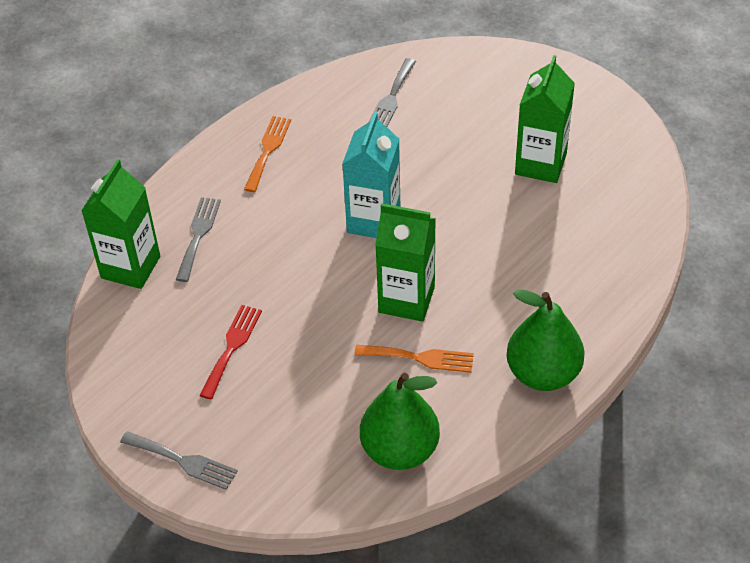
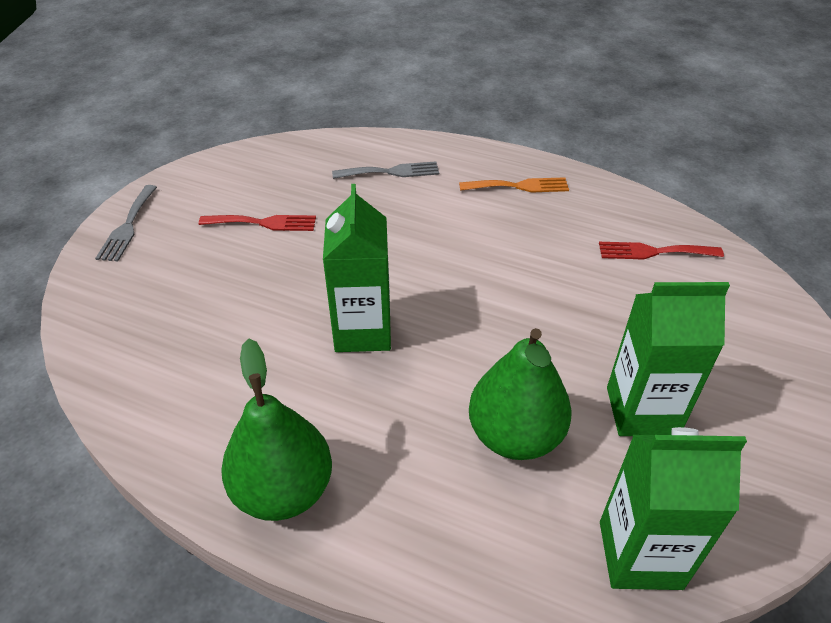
camera: 70 degrees right, 5 degrees down
green carton [81,159,160,289] -> green carton moved to [600,427,747,590]
turquoise carton [342,112,400,238] -> none
orange fork [354,345,474,373] -> none
green pear [360,373,440,470] -> green pear moved to [469,328,572,460]
grey fork [368,58,416,127] -> red fork [599,242,724,260]

